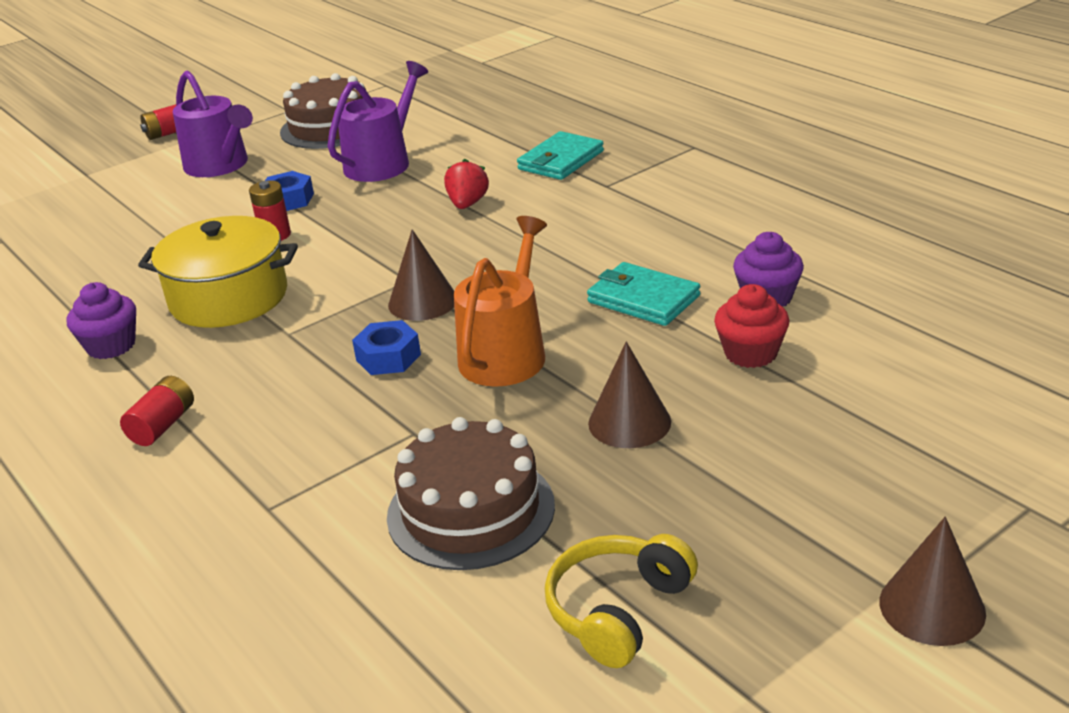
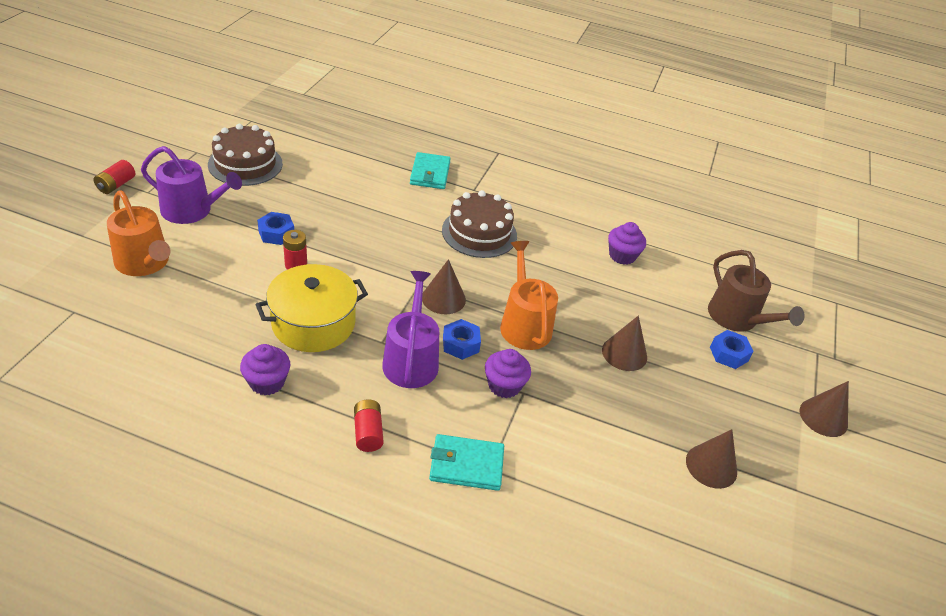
camera: 40 degrees left, 10 degrees up
purple watering can [328,61,428,182] -> purple watering can moved to [382,271,439,388]
brown cake [387,417,555,570] -> brown cake moved to [442,190,517,258]
red strawberry [444,159,489,209] -> none
yellow headphones [545,534,698,668] -> brown cone [686,429,737,489]
turquoise wallet [587,262,700,326] -> turquoise wallet moved to [429,434,504,491]
red cupcake [714,284,789,368] -> none
none -> orange watering can [107,190,170,276]
none -> purple cupcake [485,349,531,398]
none -> brown watering can [708,250,805,332]
none -> blue nut [710,330,754,369]

